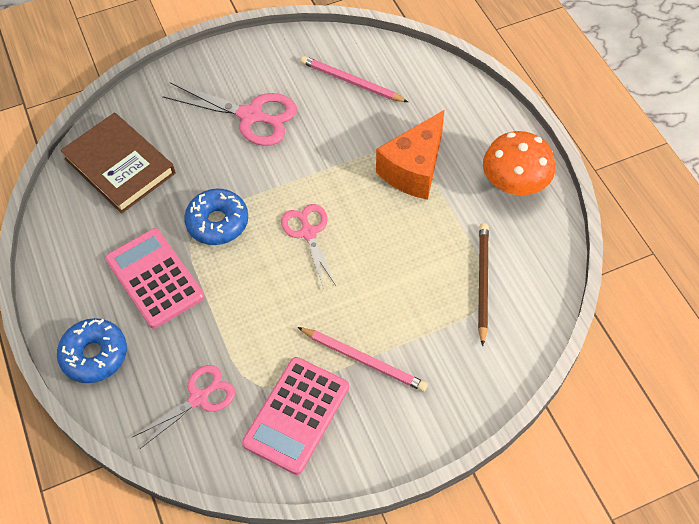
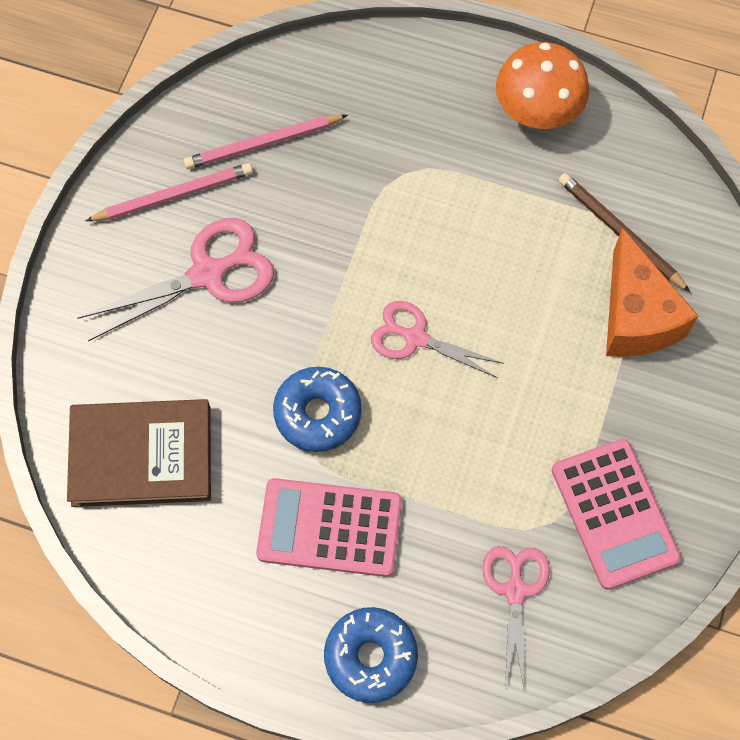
camera: 50 degrees left, 10 degrees up
pink pencil [298,327,428,392] -> pink pencil moved to [86,163,253,221]
orange cheese [376,110,444,200] -> orange cheese moved to [606,228,698,357]

